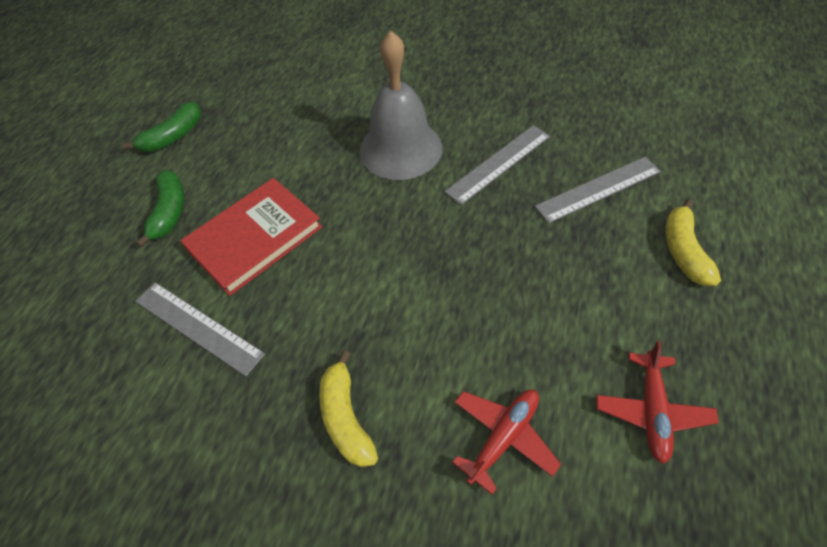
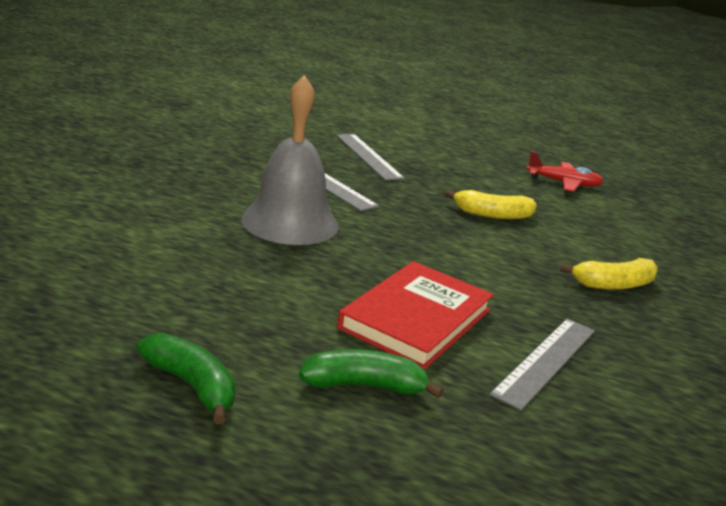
camera: 95 degrees left, 30 degrees down
red book [180,178,322,296] -> red book turned 75 degrees clockwise [337,261,494,369]
red plane [452,390,561,495] -> none
yellow banana [666,199,721,286] -> yellow banana moved to [445,189,537,219]

